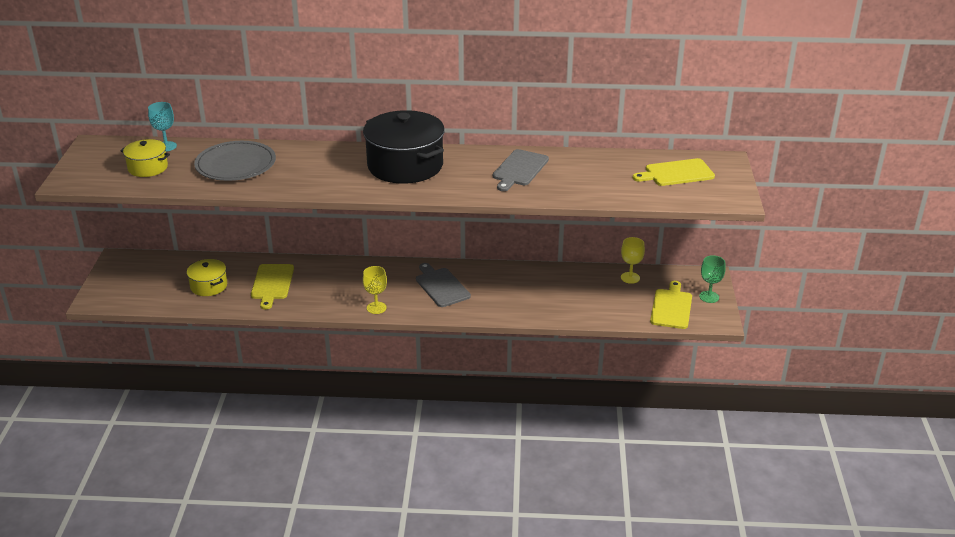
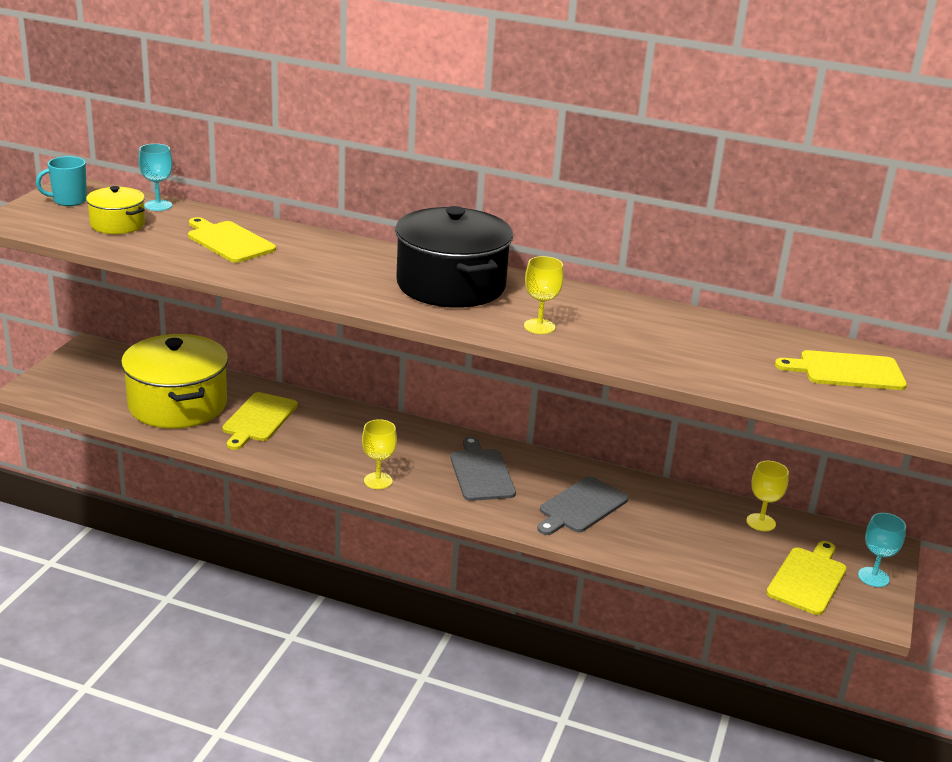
camera: 15 degrees right, 5 degrees down
yellow pot [187,259,227,296] -> yellow pot [121,334,228,429], size x1.94
grey plate [194,141,276,181] -> yellow cutting board [188,217,276,263]
grey cutting board [493,149,549,191] -> grey cutting board moved to [537,476,629,535]
green goblet [699,255,726,303] -> turquoise goblet [858,513,906,587]
none -> turquoise mug [36,156,87,206]
none -> yellow goblet [524,256,564,334]

